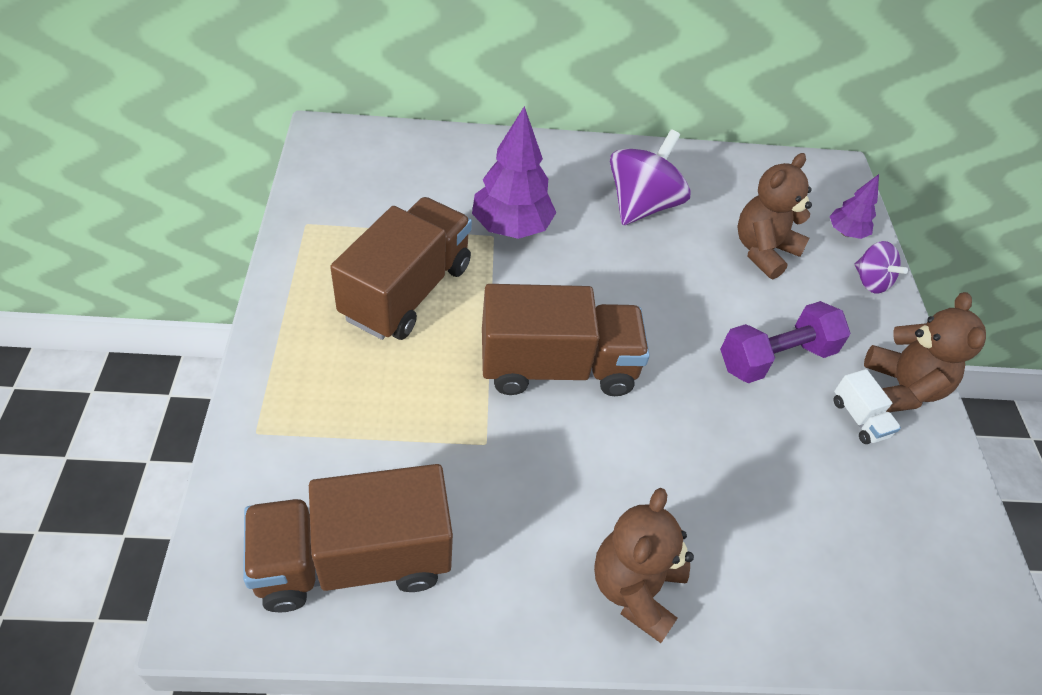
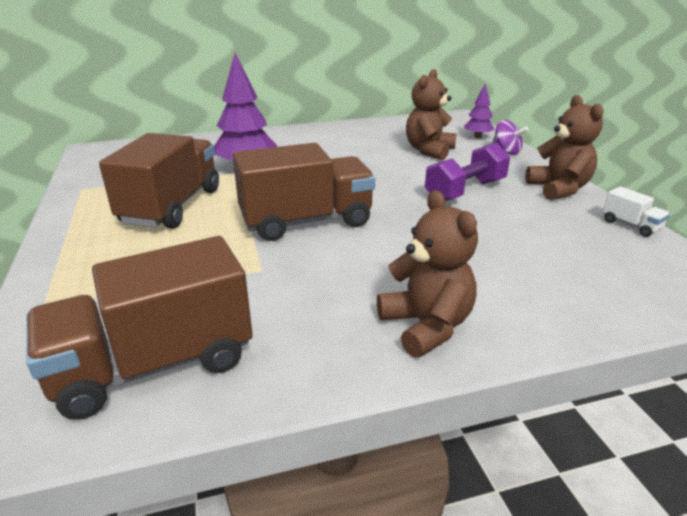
camera: 10 degrees left, 20 degrees down
brown teddy bear [594,488,694,643] -> brown teddy bear turned 150 degrees clockwise [377,190,478,358]
purple spinning top [610,130,691,225] -> none
white truck [834,369,901,444] -> white truck moved to [603,186,670,237]

